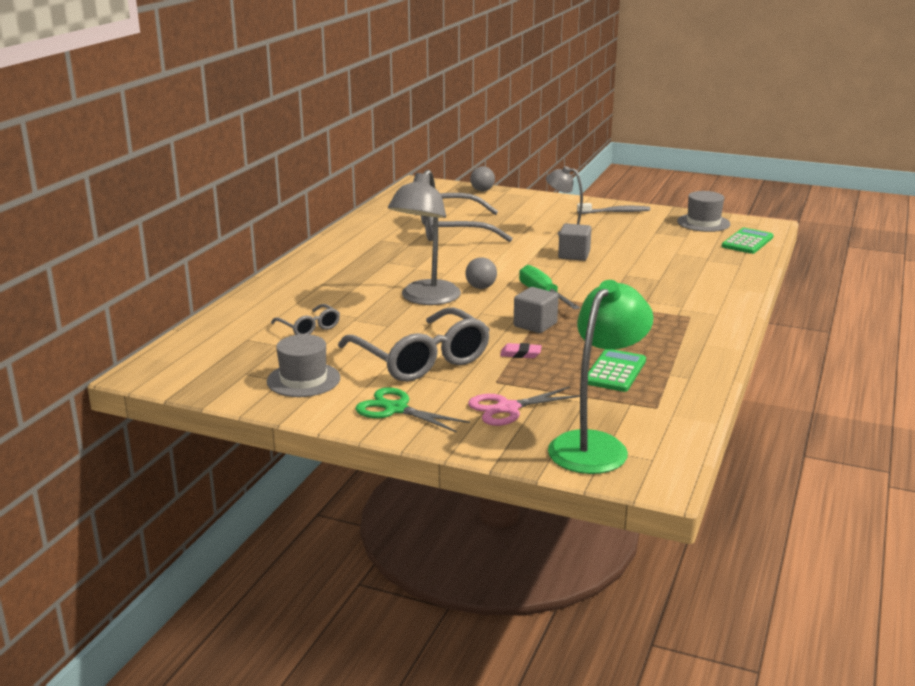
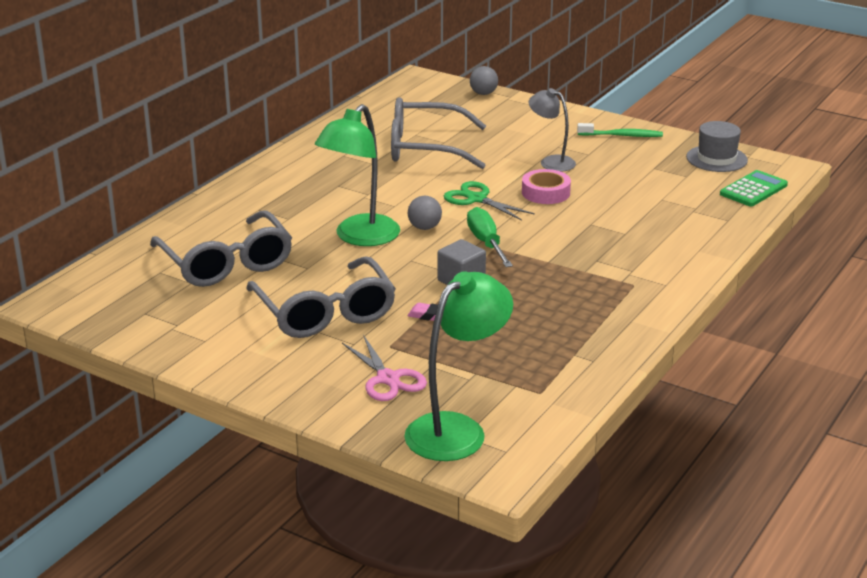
camera: 10 degrees right, 5 degrees up
grey hat [267,334,340,397] -> none
grey glasses [271,304,340,335] -> grey glasses [150,210,292,287], size x2.07
green scissors [355,387,470,433] -> green scissors moved to [444,181,535,221]
grey lamp [388,169,461,305] -> green lamp [315,104,400,246]
pink scissors [468,386,580,426] -> pink scissors turned 105 degrees counterclockwise [342,336,427,401]
grey cube [558,223,592,261] -> pink tape [522,169,571,204]
grey toothbrush [577,203,650,214] -> green toothbrush [577,123,663,137]
green calculator [588,349,646,392] -> none

